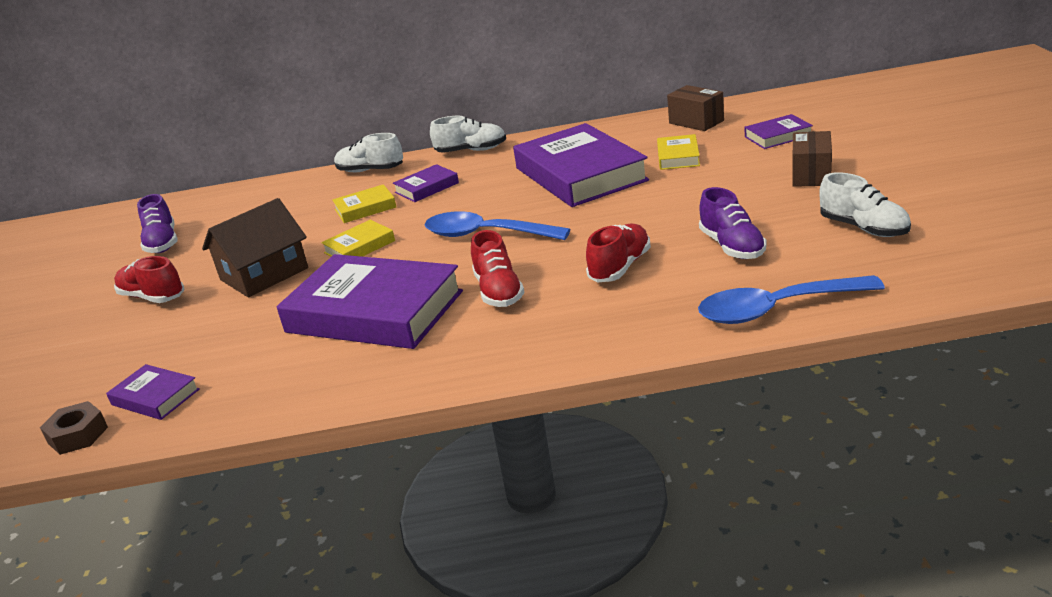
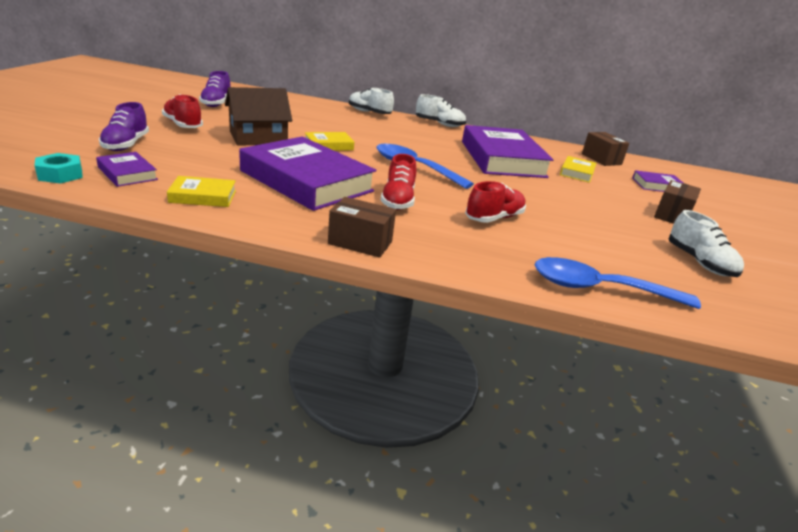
camera: 10 degrees right, 0 degrees up
brown nut [40,401,108,455] -> turquoise nut [34,153,83,184]
yellow book [332,184,396,223] -> yellow book moved to [167,176,236,207]
purple book [393,164,459,202] -> none
purple shoe [699,187,766,259] -> purple shoe moved to [99,102,149,151]
none -> brown box [328,197,396,258]

